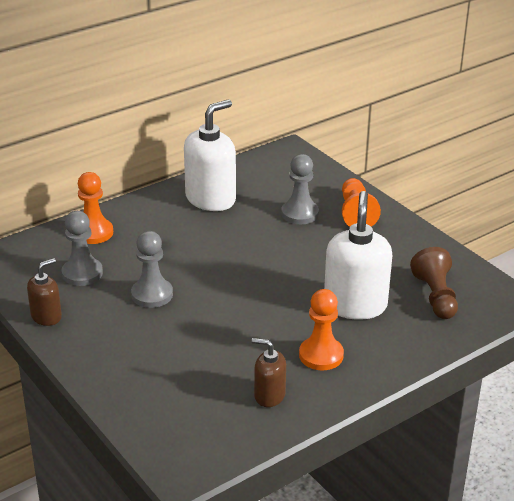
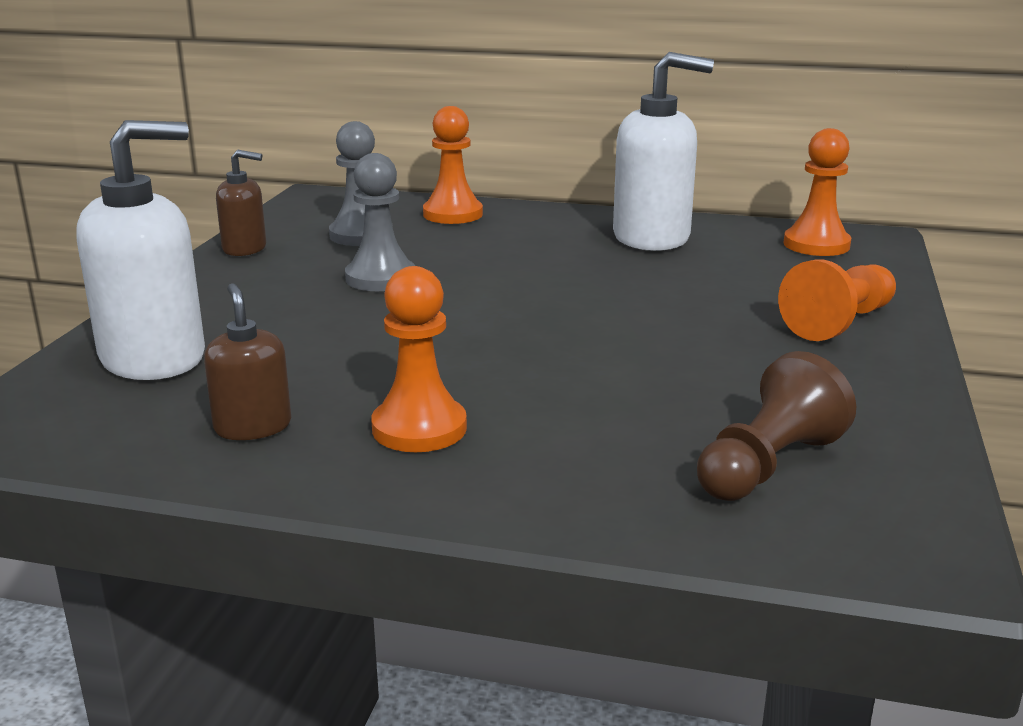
camera: 50 degrees right, 10 degrees down
grey pawn [281,154,319,224] -> none
white soap dispenser [324,191,392,320] -> white soap dispenser moved to [77,120,205,380]
none -> orange pawn [784,128,851,256]

